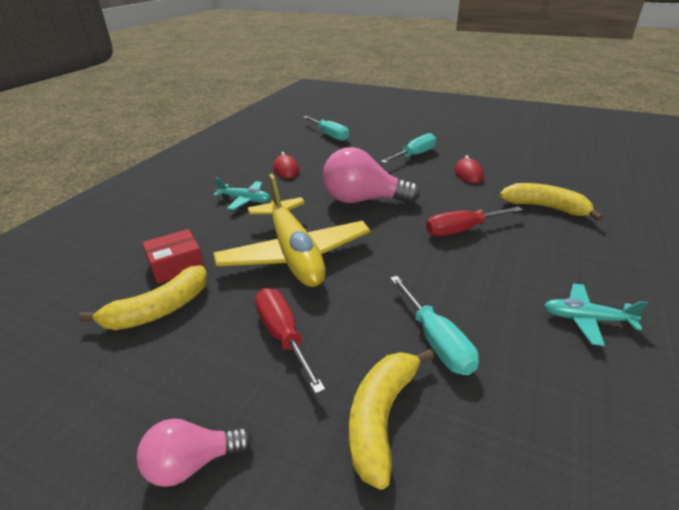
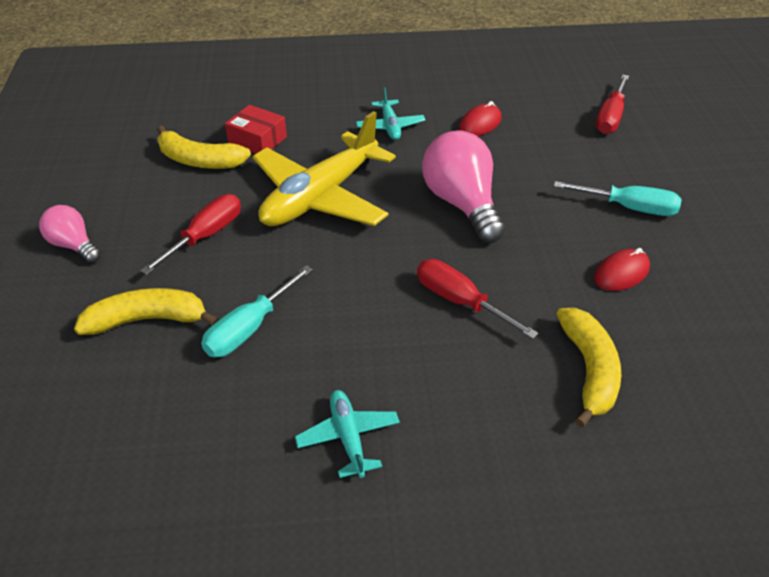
camera: 60 degrees right, 10 degrees up
turquoise screwdriver [303,116,349,141] -> red screwdriver [596,75,629,134]

